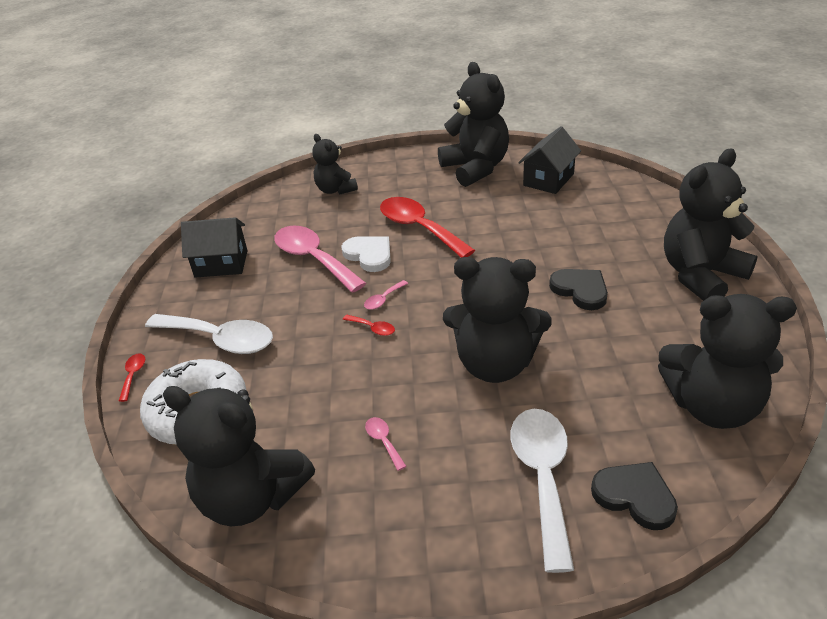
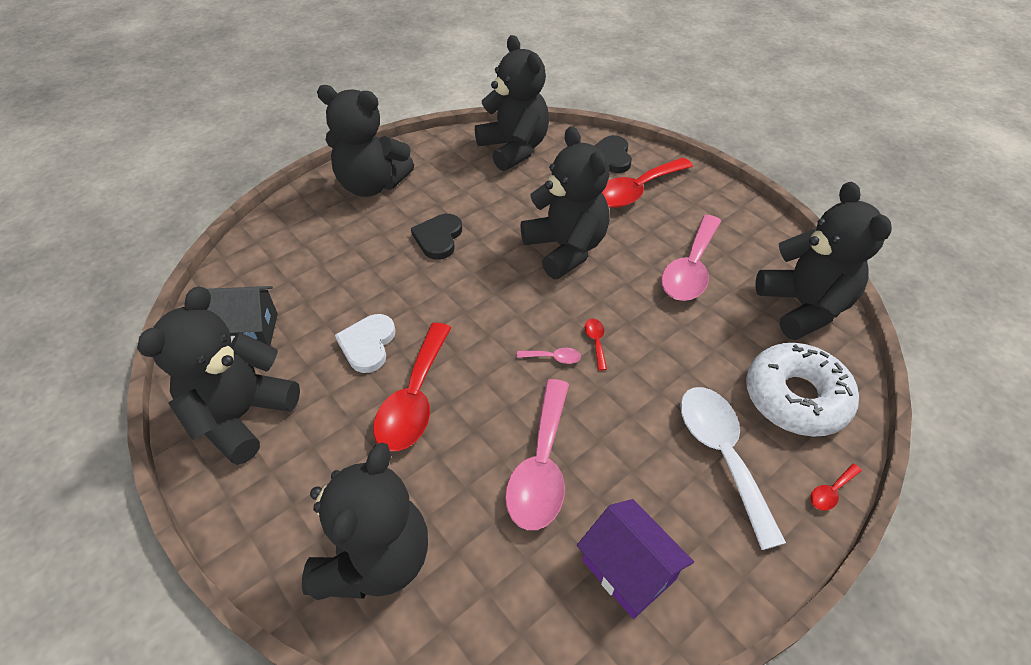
camera: 130 degrees left, 10 degrees up
black house [181,217,248,278] -> purple house [577,499,694,619]
black teddy bear [312,134,358,195] -> black teddy bear [302,443,428,600], size x1.73
white heart [341,236,391,272] -> white heart moved to [335,314,395,373]
pink spoon [365,417,407,471] -> pink spoon [661,215,721,301], size x2.43
white spoon [511,409,574,573] -> red spoon [602,157,693,208]

